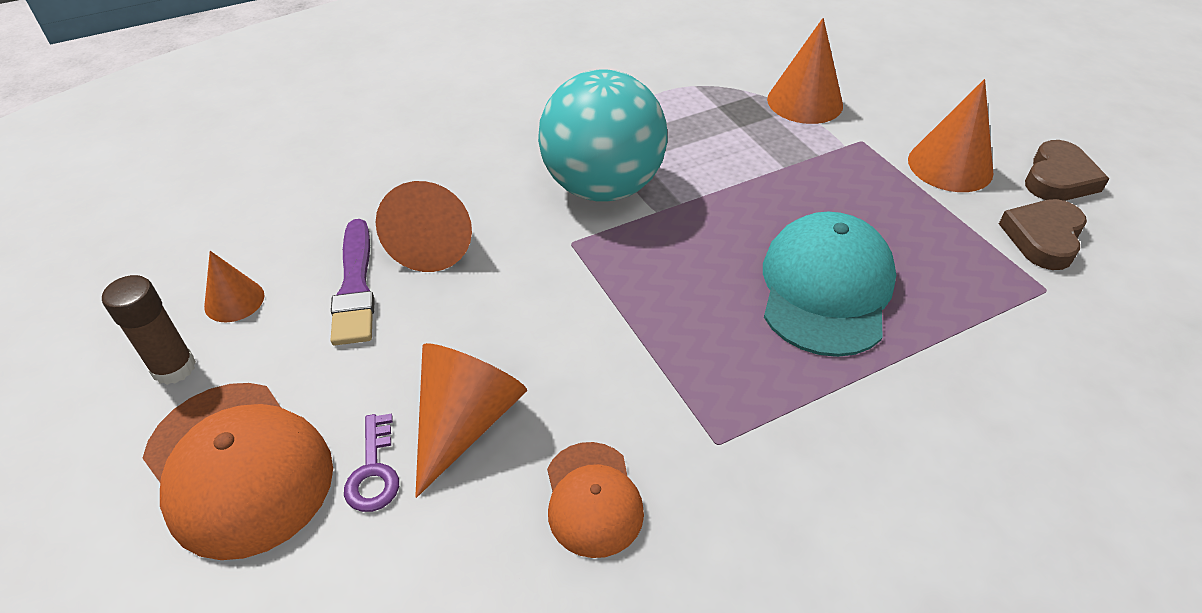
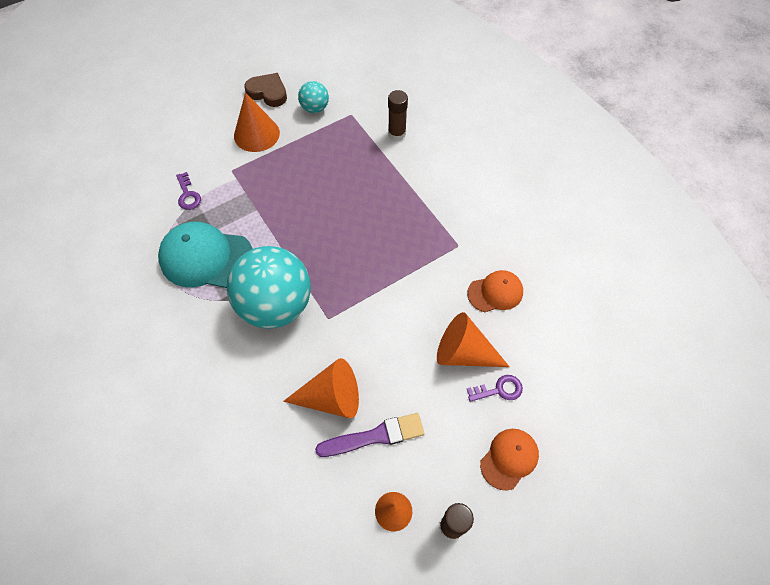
camera: 95 degrees left, 15 degrees up
orange cap [143,383,333,560] -> orange cap [480,429,539,490], size x0.58
turquoise cap [763,212,896,357] -> turquoise cap moved to [158,222,253,288]
orange cone [767,18,843,124] -> purple key [176,172,201,210]
brown heart [999,199,1087,270] -> turquoise ball [298,81,329,113]
none -> brown glue stick [388,90,408,141]

